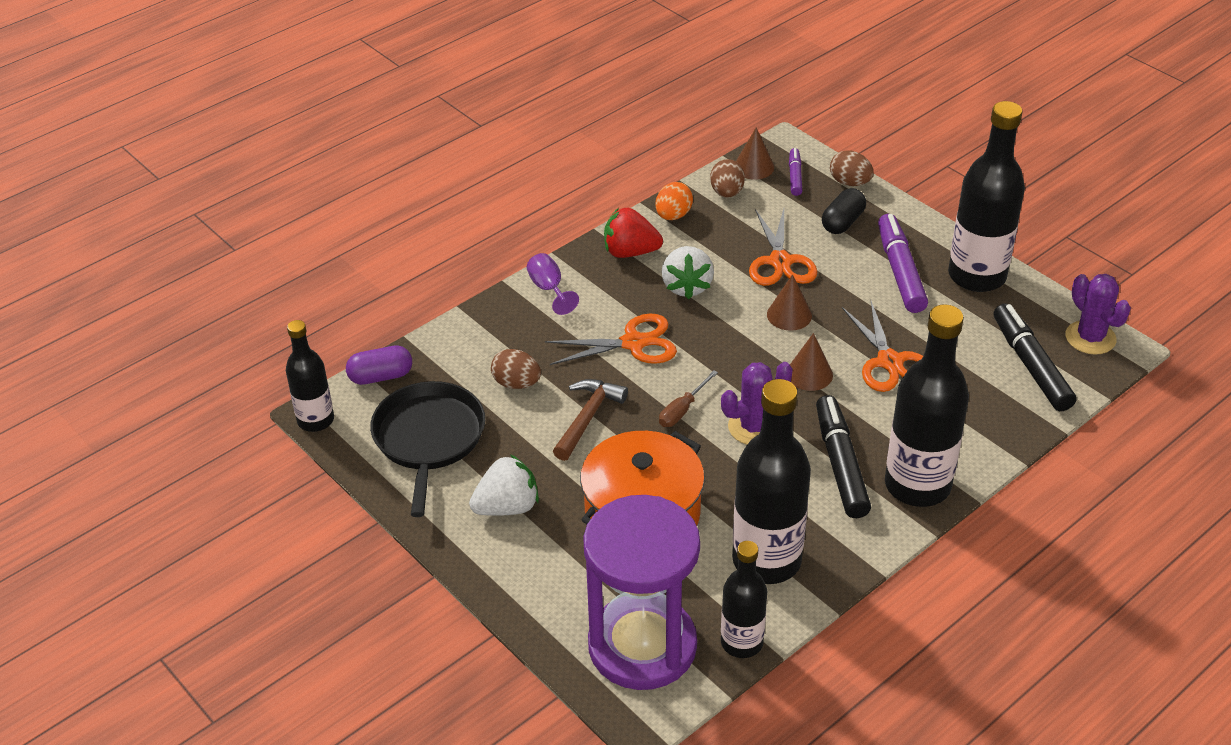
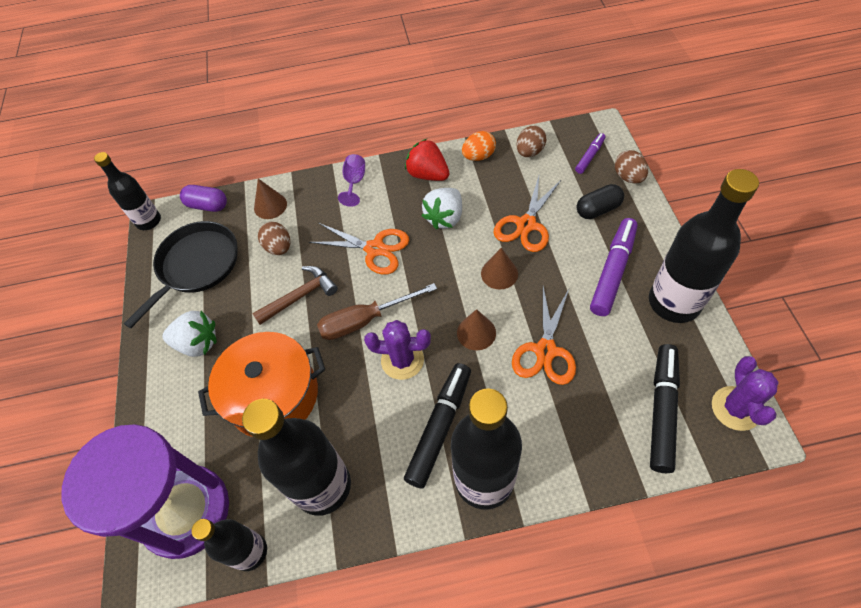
camera: 35 degrees right, 15 degrees up
brown screwdriver [659,370,718,427] -> brown screwdriver [317,283,437,340], size x1.69
brown cone [736,127,774,180] -> brown cone moved to [254,179,287,219]

